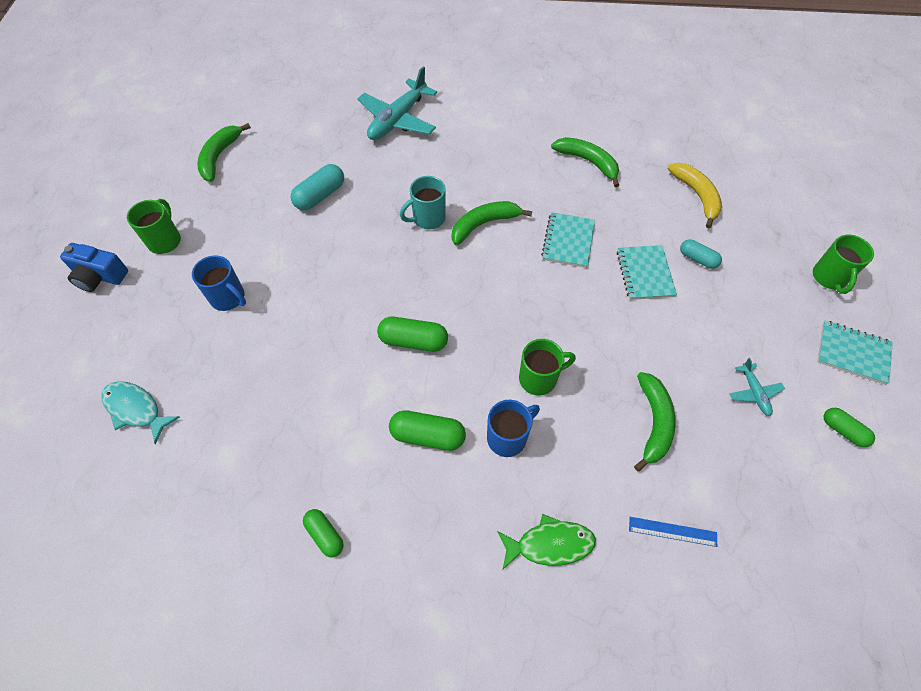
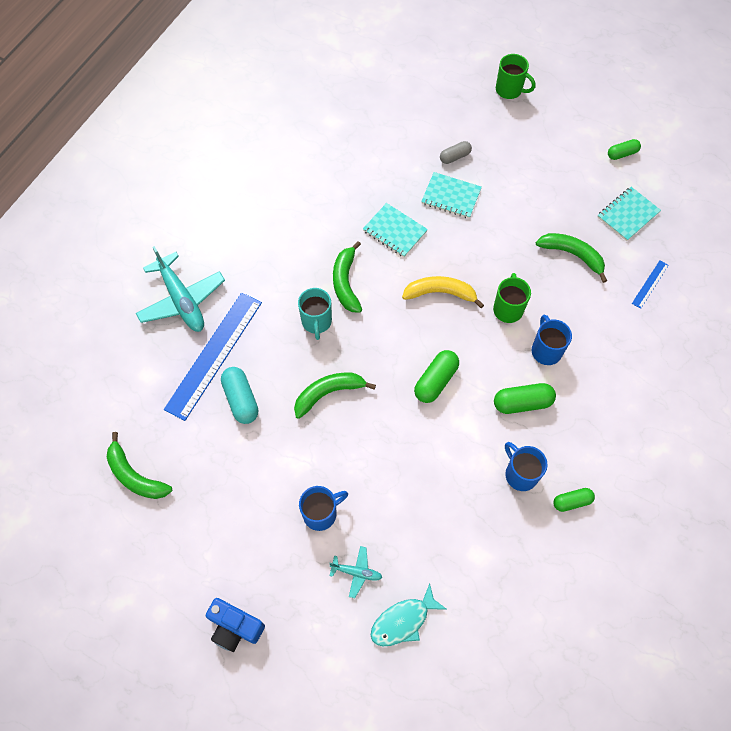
camera: 65 degrees left, 5 degrees up
blue camera [60,243,128,292] -> blue camera turned 75 degrees clockwise [206,598,265,652]
green mug [127,199,181,254] -> none
green capsule [389,410,466,451] -> green capsule turned 45 degrees clockwise [494,383,556,414]
green fish [497,514,596,569] -> none
green banana [551,137,619,187] -> green banana moved to [294,372,376,419]
yellow banana [668,163,722,228] -> yellow banana moved to [402,276,484,308]
turquoise capsule [680,239,722,269] -> grey capsule [440,141,472,164]
turquoise plane [730,358,785,416] -> turquoise plane moved to [329,546,382,598]
turquoise notebook [817,321,893,385] -> turquoise notebook moved to [597,187,661,241]
none -> blue ruler [164,293,262,421]
none -> blue mug [505,442,548,491]

